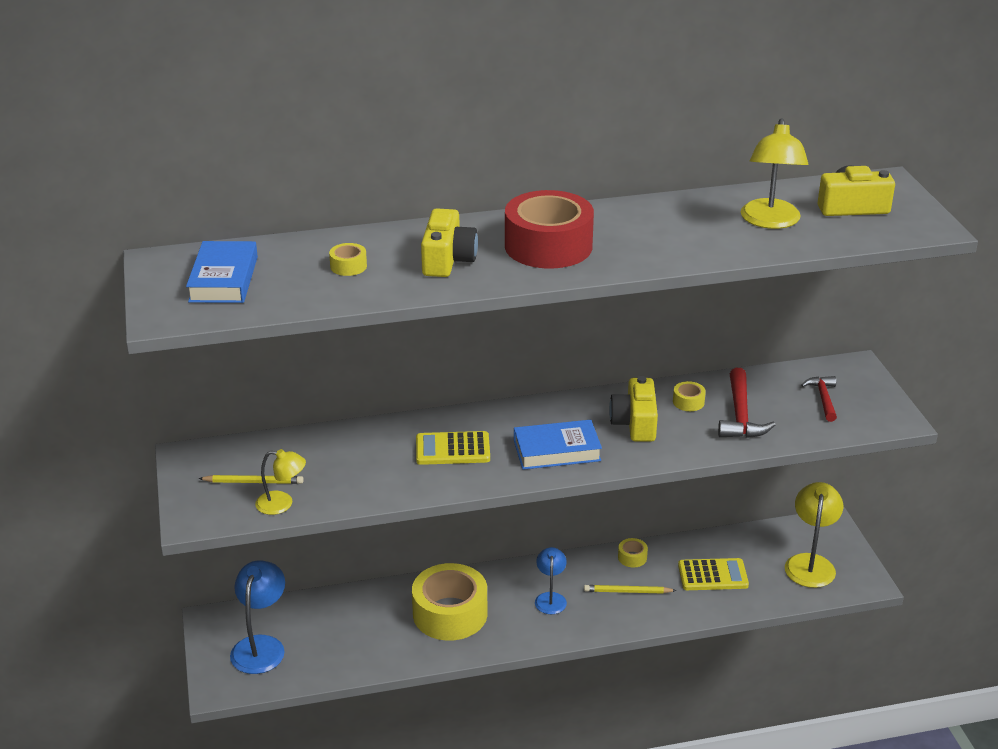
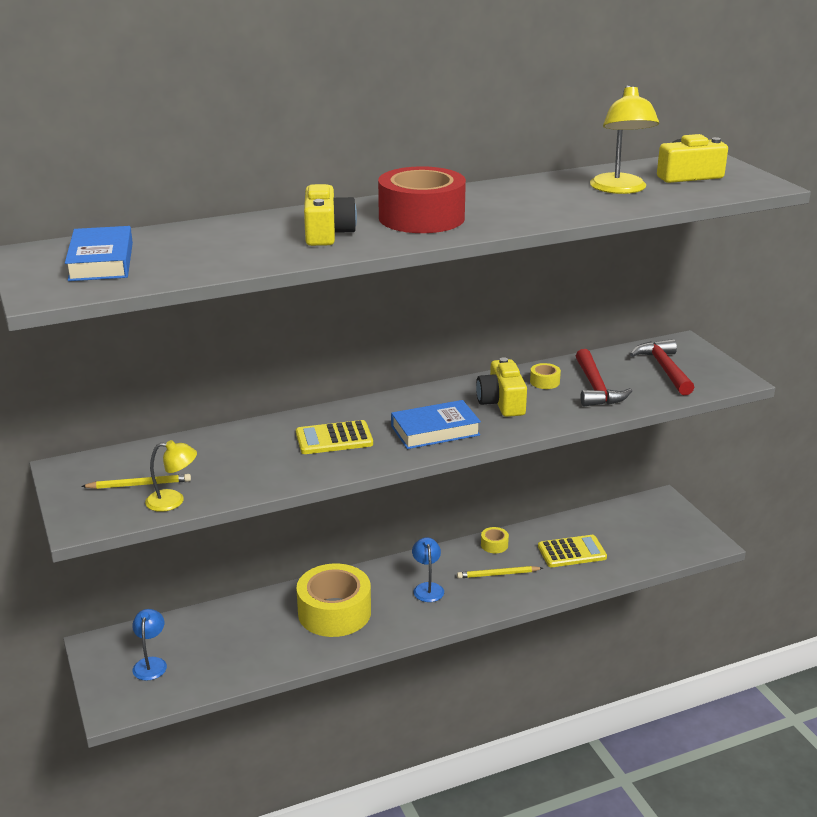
camera: 10 degrees left, 5 degrees down
blue lamp [230,560,285,674] -> blue lamp [132,609,167,681], size x0.62
yellow tape [329,243,367,276] -> none
yellow lamp [785,482,843,588] -> none
red hammer [801,376,837,422] -> red hammer [630,339,694,395], size x1.54

